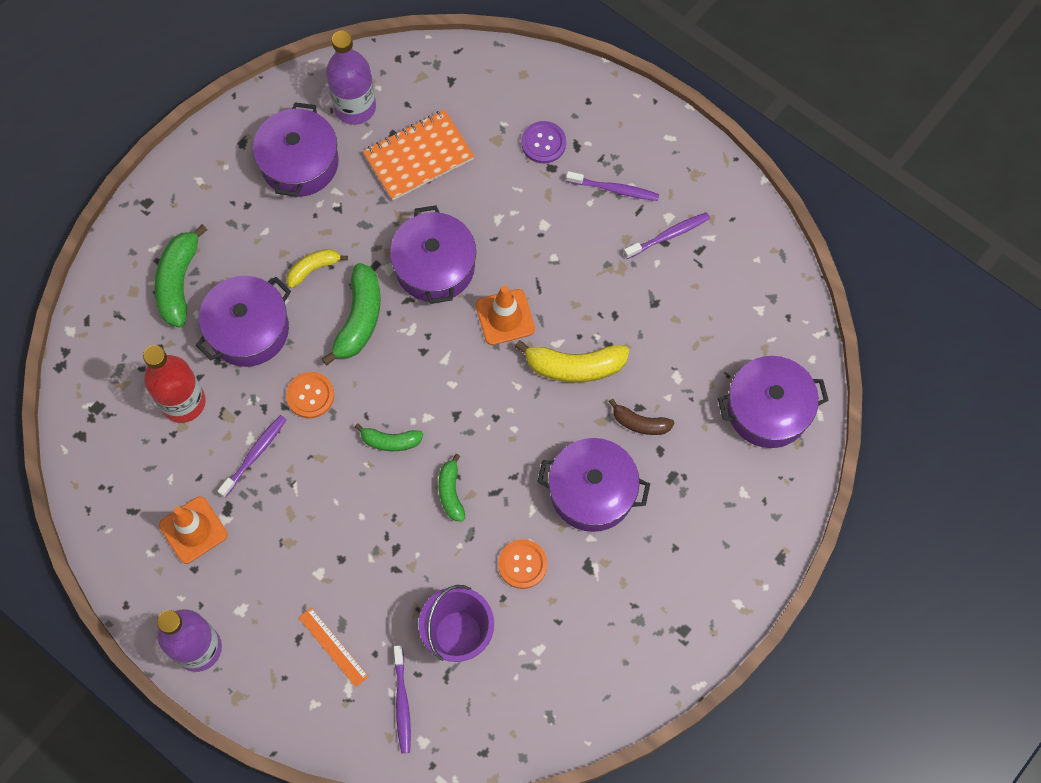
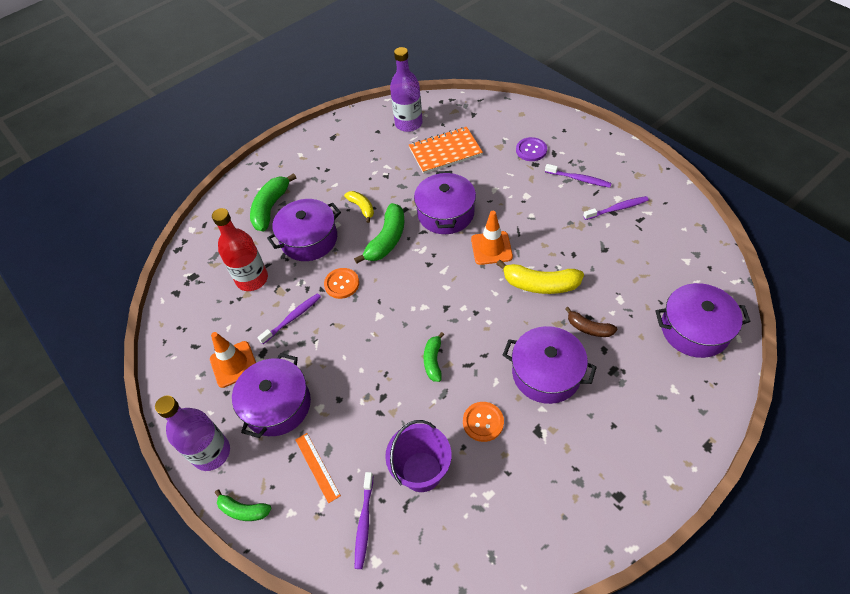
camera: 15 degrees right, 15 degrees down
purple pot [253,102,339,197] -> purple pot moved to [232,353,311,438]
yellow banana [286,249,348,288] -> yellow banana turned 75 degrees clockwise [344,191,374,223]
green banana [355,423,423,451] -> green banana moved to [215,489,272,521]

